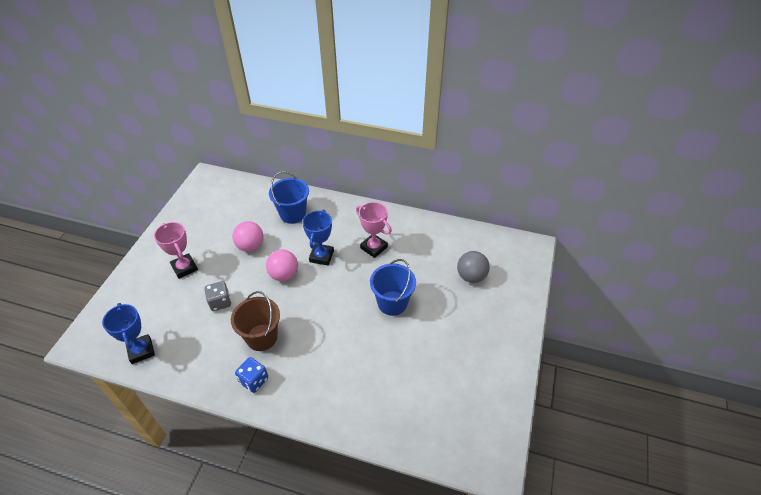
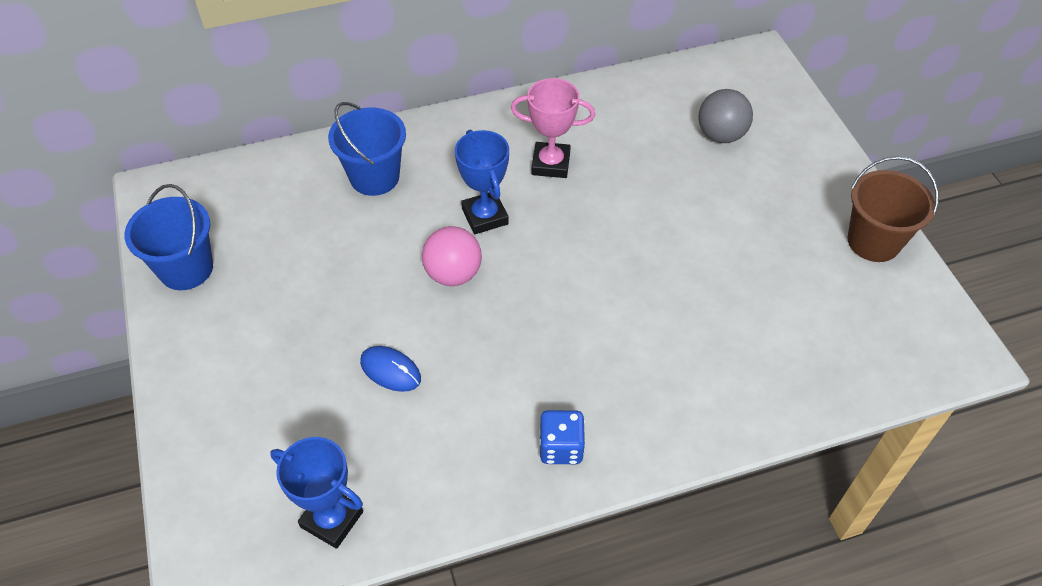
camera: 35 degrees left, 5 degrees up
pink trophy [154,222,198,279] -> none
grey dice [204,281,231,311] -> blue mouse [360,346,421,392]
brown bucket [231,291,280,351] -> brown bucket moved to [847,156,939,262]
pink ball [232,221,264,252] -> none
blue bucket [370,259,416,316] -> blue bucket moved to [125,184,213,290]

